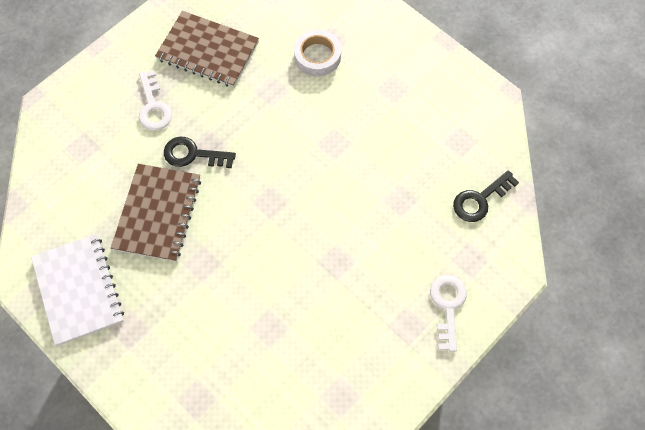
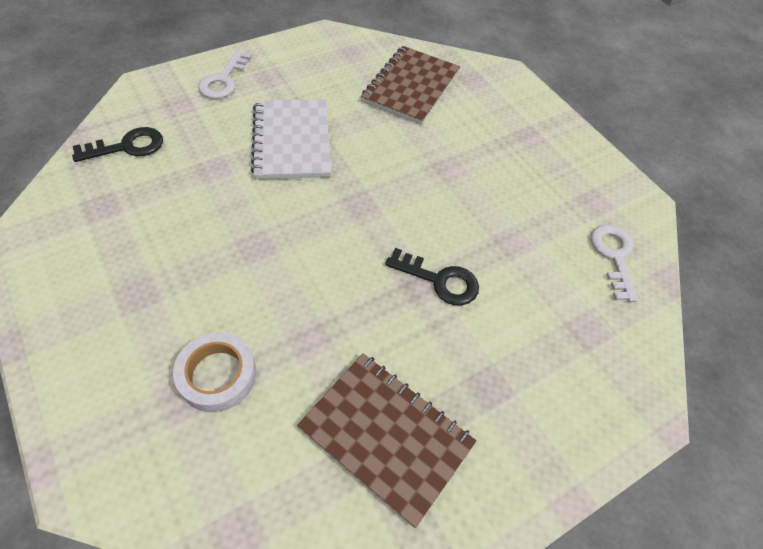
camera: 170 degrees left, 10 degrees down
white notebook [31,234,124,346] -> white notebook moved to [251,99,331,179]
brown notebook [111,164,201,262] -> brown notebook moved to [361,46,460,125]
white key [139,70,172,131] -> white key moved to [591,224,638,302]

